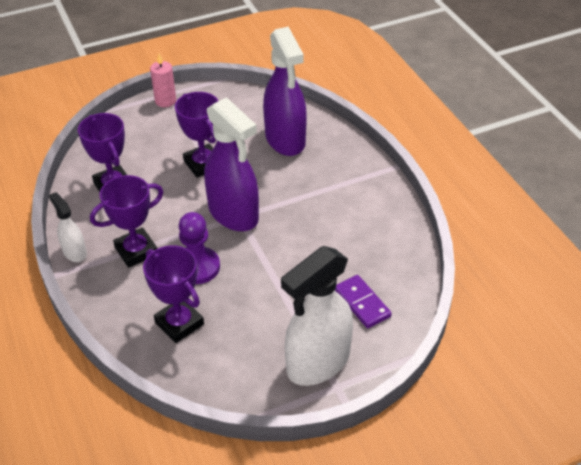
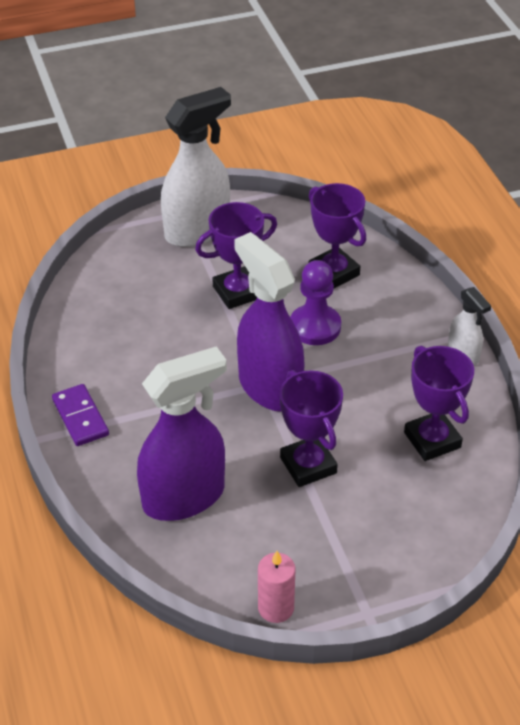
camera: 175 degrees left, 0 degrees up
purple trophy [90,175,163,268] -> purple trophy moved to [195,202,277,309]
pink candle [150,54,176,107] -> pink candle moved to [258,551,296,623]
purple spray bottle [263,27,307,156] -> purple spray bottle turned 75 degrees clockwise [137,346,227,521]
purple domino [335,275,392,328] -> purple domino moved to [52,384,109,446]

